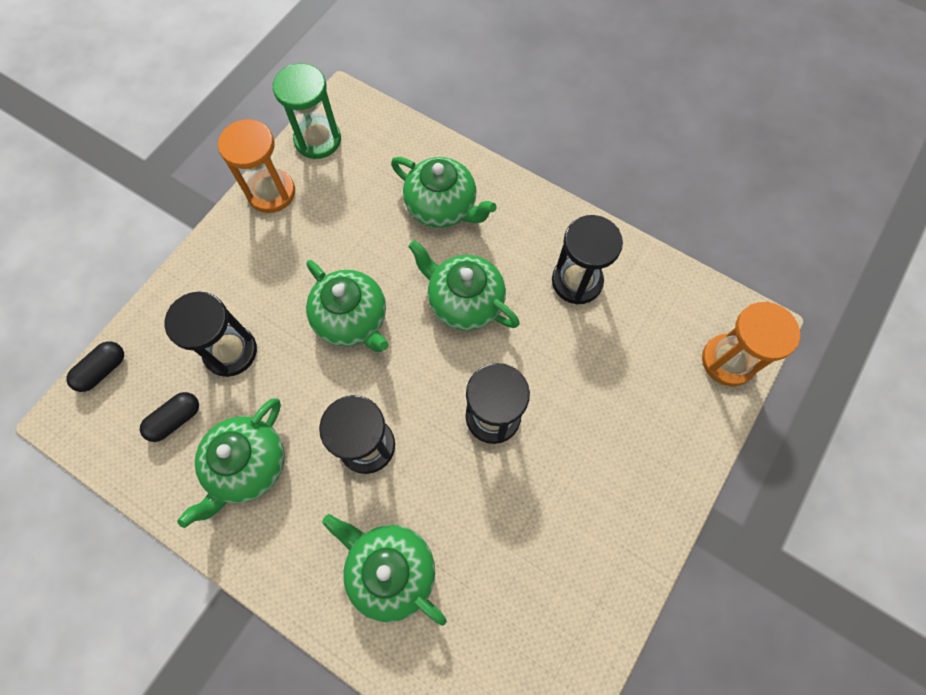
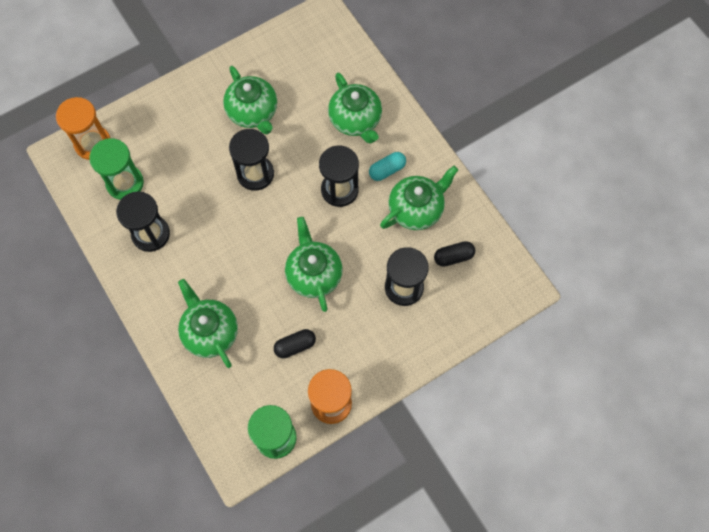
camera: 155 degrees left, 0 degrees up
black capsule [66,342,124,392] -> black capsule moved to [274,329,316,358]
green teapot [408,240,520,331] -> green teapot moved to [223,66,277,134]
none -> green hourglass [89,138,144,200]
none -> turquoise capsule [369,152,406,181]

